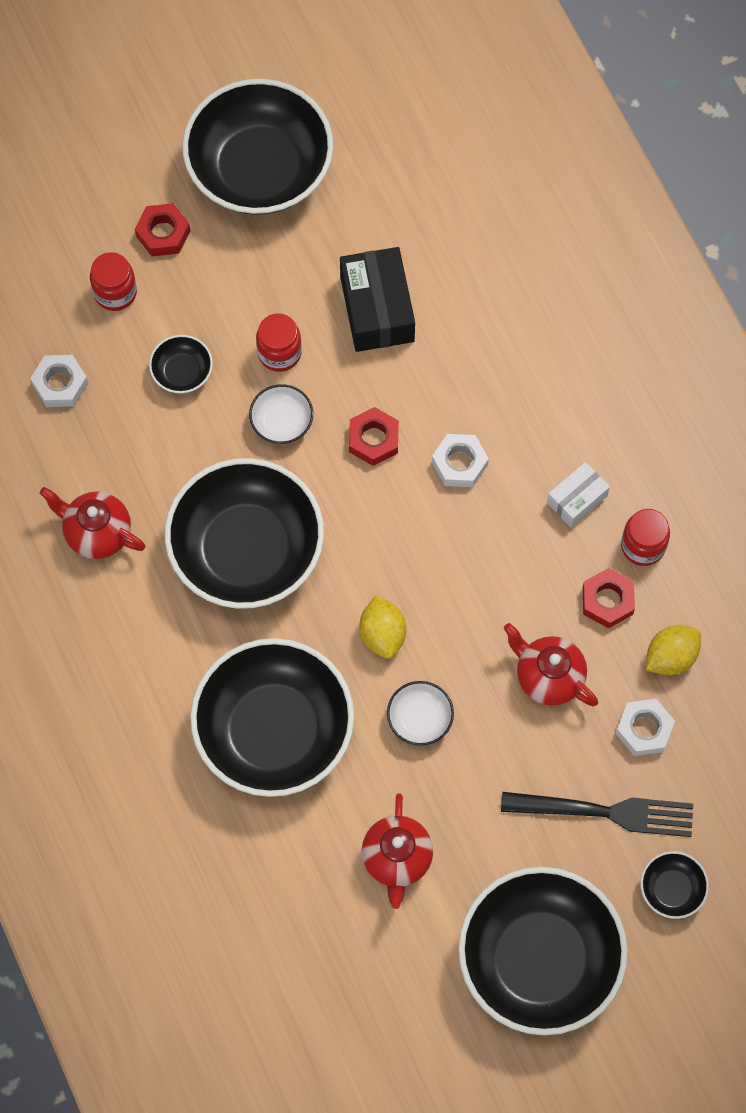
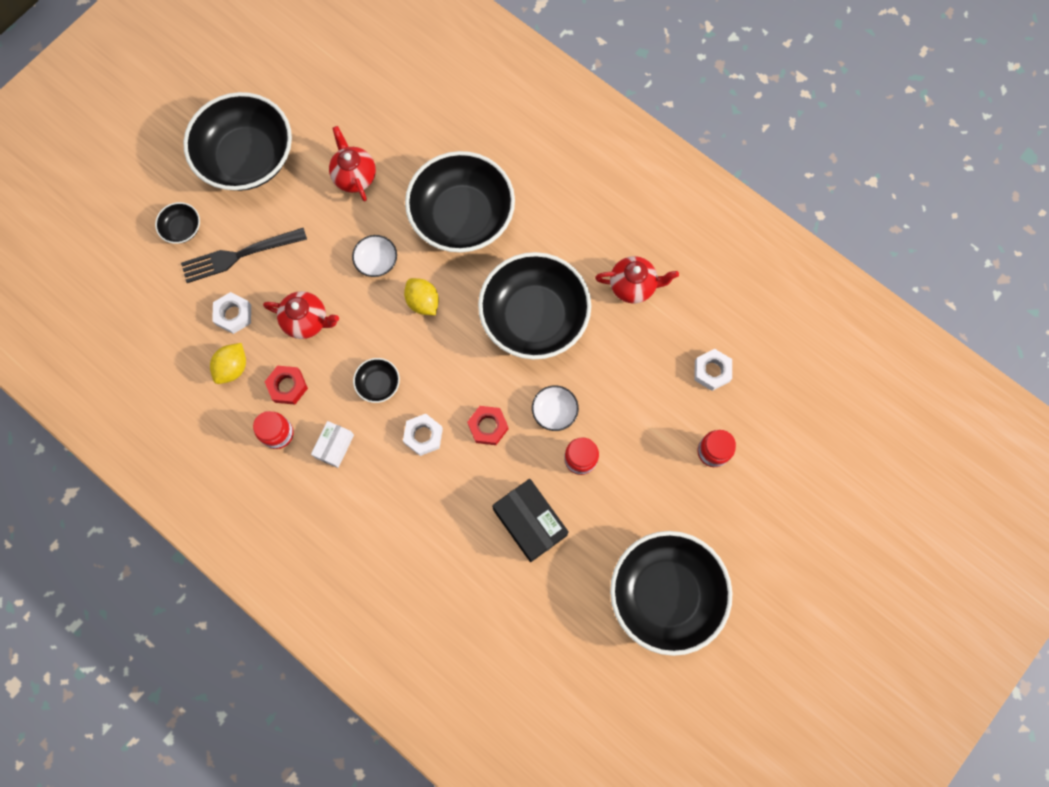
camera: 155 degrees right, 5 degrees up
red nut [135,203,190,256] -> none
black bowl [149,335,213,393] -> black bowl moved to [353,358,400,403]

